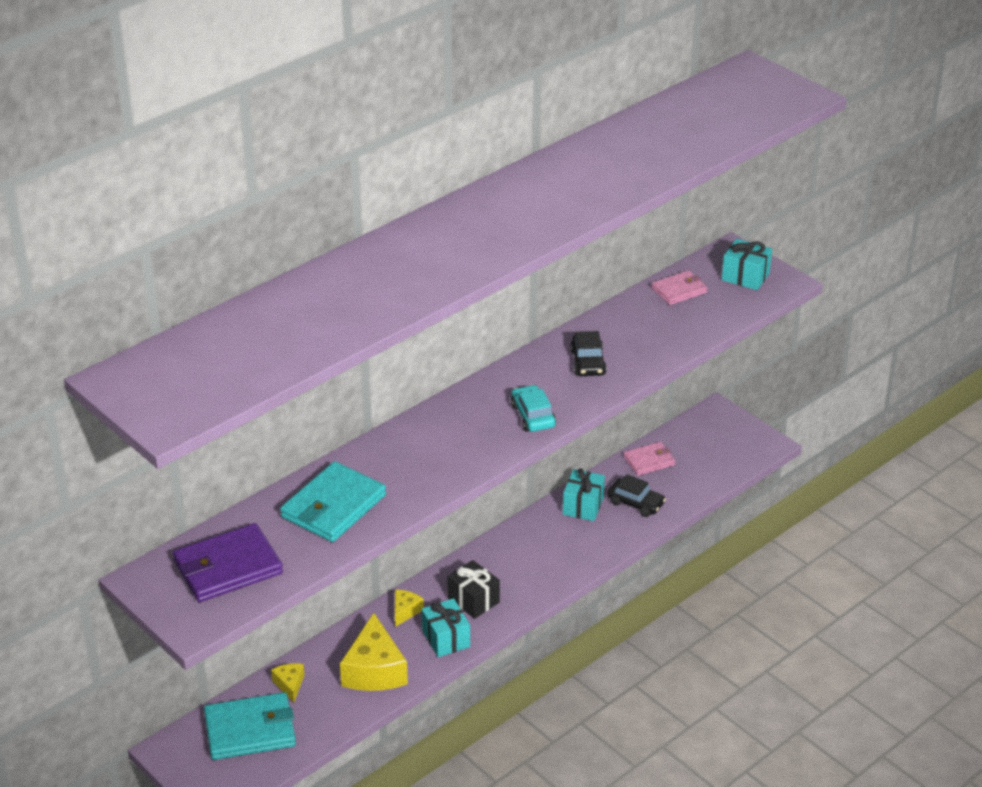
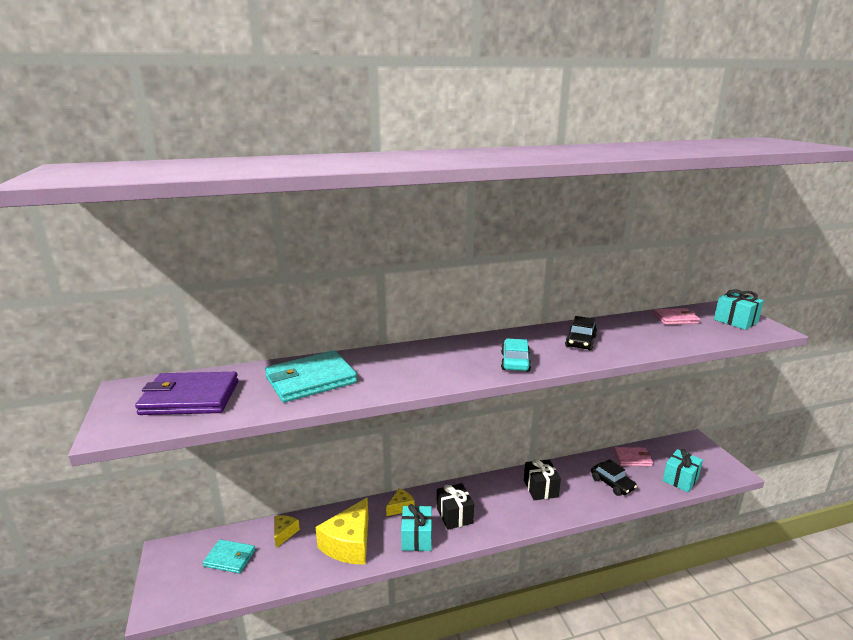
camera: 25 degrees right, 15 degrees down
turquoise wallet [204,692,296,760] -> turquoise wallet [203,539,255,573], size x0.59
turquoise gift [563,468,605,521] -> turquoise gift moved to [663,449,703,492]
none -> black gift [524,459,561,500]

